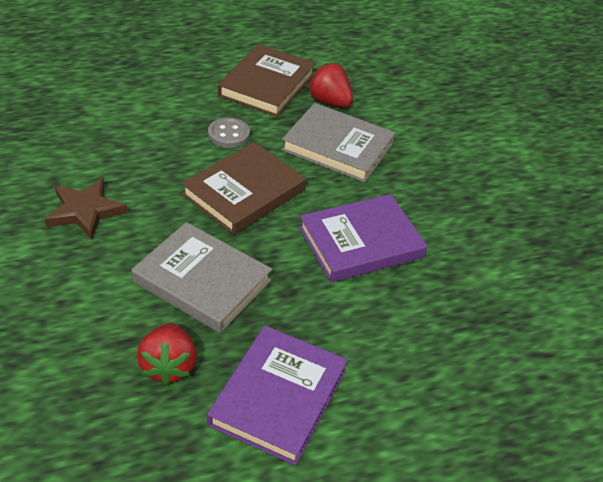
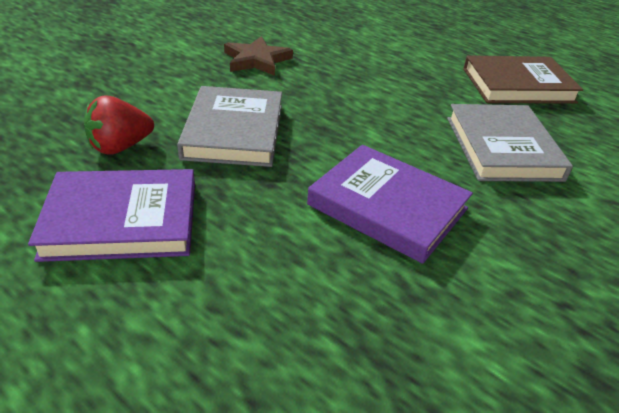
camera: 60 degrees right, 5 degrees down
brown book [181,142,306,235] -> none
grey button [208,117,250,148] -> none
red strawberry [308,63,353,107] -> none

